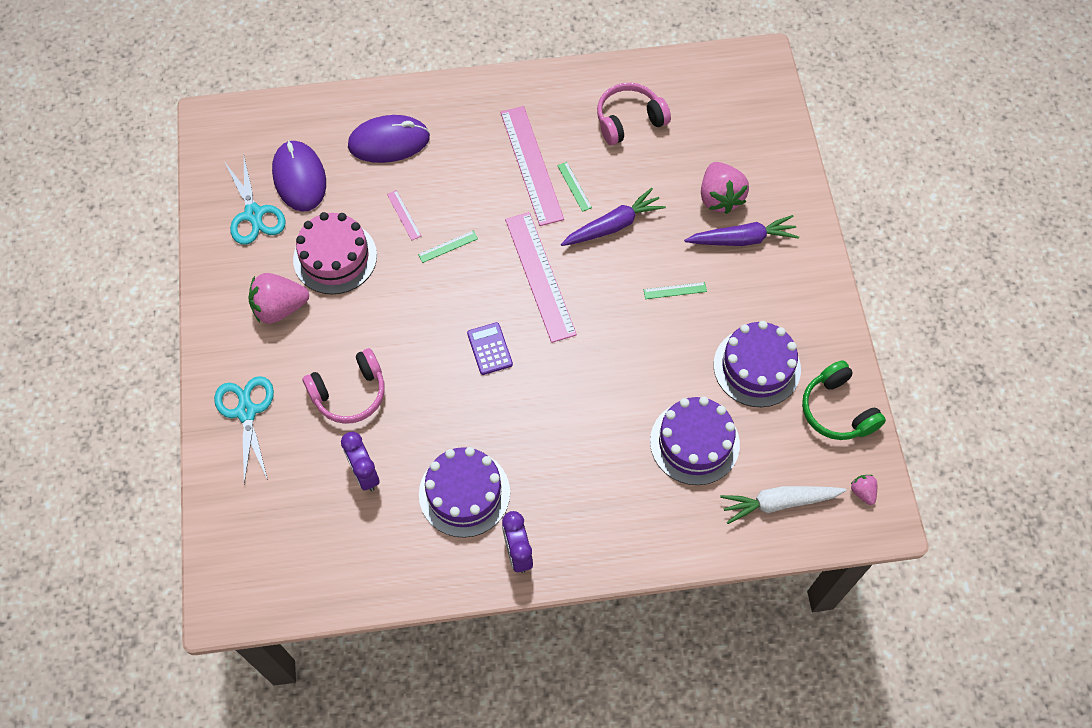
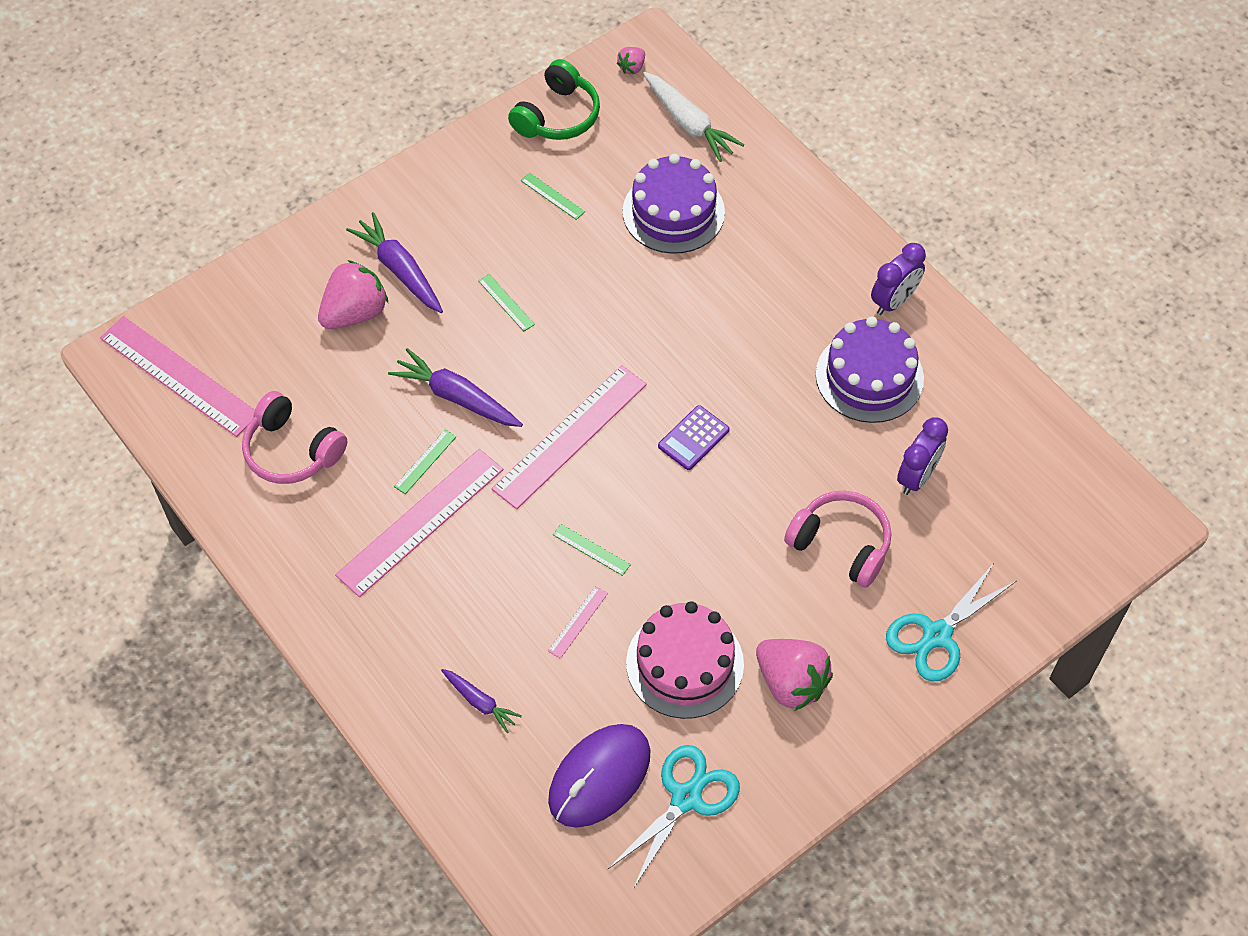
camera: 120 degrees left, 5 degrees down
purple mouse [348,115,430,163] -> purple carrot [441,669,522,733]
purple cake [714,321,801,407] -> green ruler [521,173,585,220]
none -> pink ruler [100,316,255,437]

